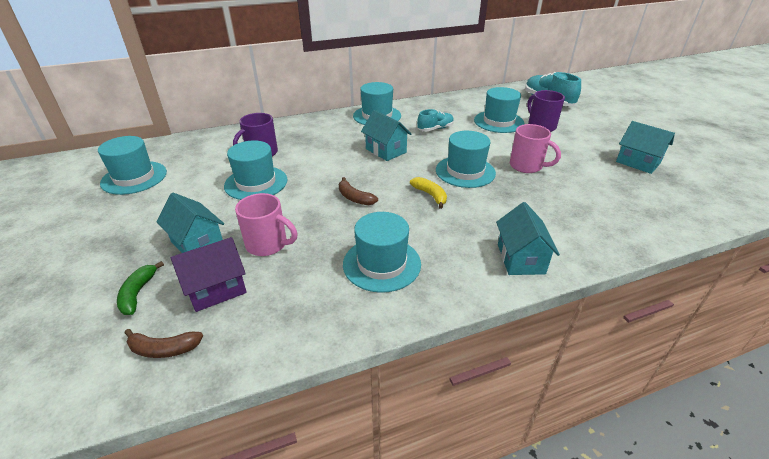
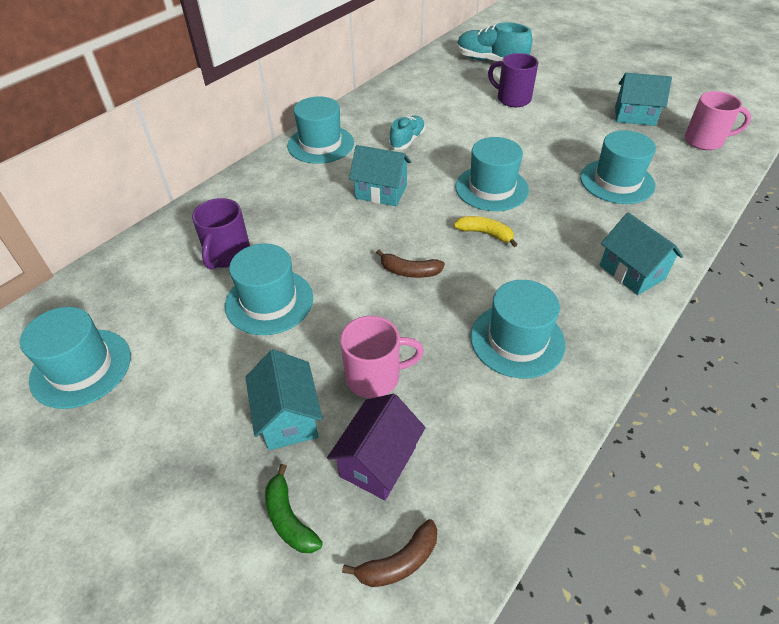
camera: 30 degrees left, 10 degrees up
turquoise house [156,193,224,253] -> turquoise house turned 60 degrees clockwise [245,349,323,450]
turquoise hat [474,87,524,133] -> turquoise hat moved to [580,130,656,204]
pink mug [510,124,561,173] -> pink mug moved to [685,91,751,150]

